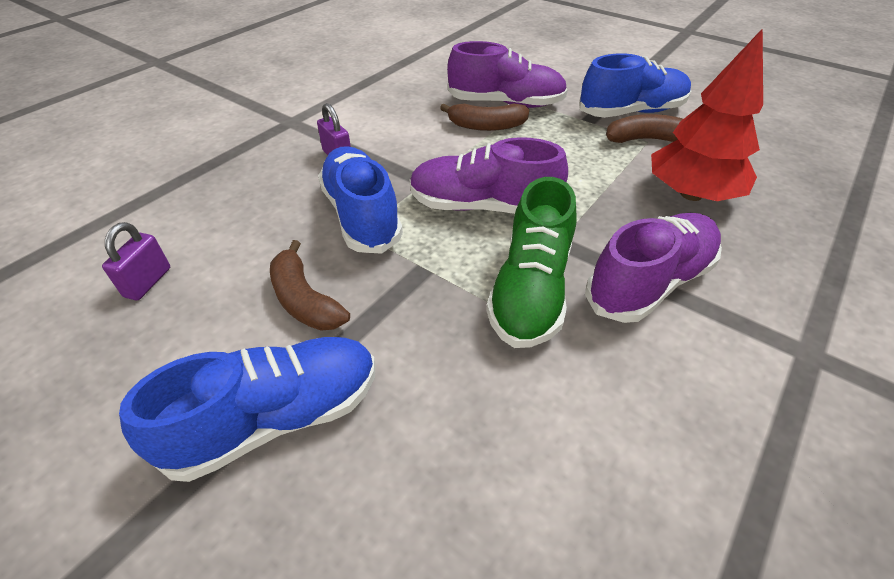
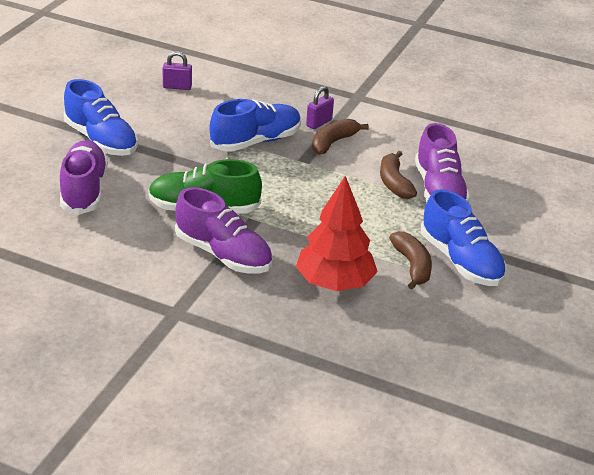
camera: 75 degrees right, 10 degrees down
brown banana [270,240,350,331] -> brown banana moved to [312,119,369,155]
purple shoe [410,137,568,214] -> purple shoe moved to [60,140,108,215]

